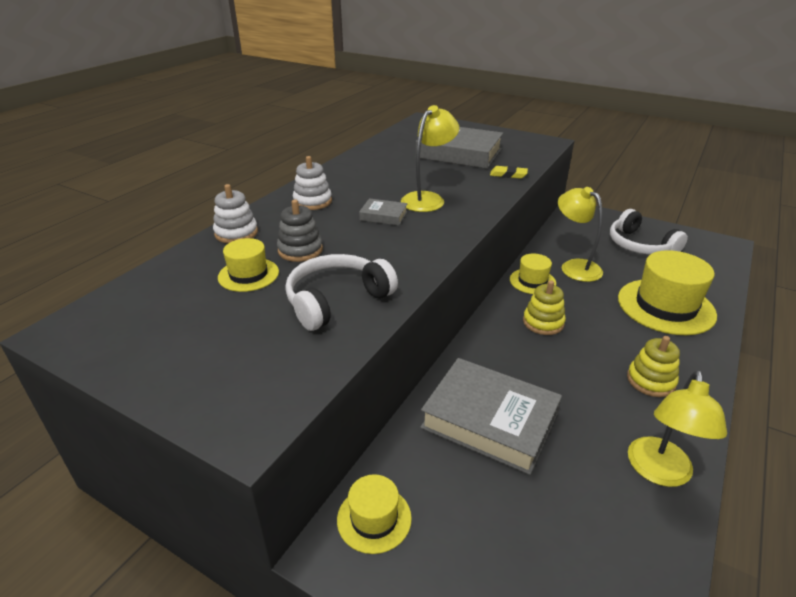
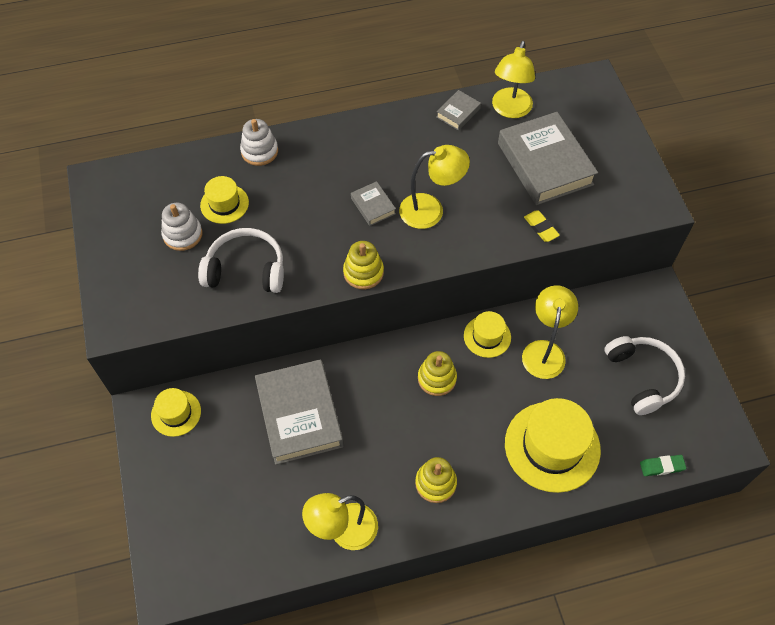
camera: 45 degrees right, 25 degrees up
grey stacking toy [277,200,323,262] -> none
white stacking toy [293,156,332,210] -> white stacking toy moved to [161,203,202,251]
white headphones [610,209,688,254] -> white headphones turned 150 degrees clockwise [605,336,685,415]
none -> yellow stacking toy [343,241,384,289]
none -> grey book [436,90,481,131]
none -> yellow lamp [492,41,535,118]
none -> green eraser [640,455,686,476]

